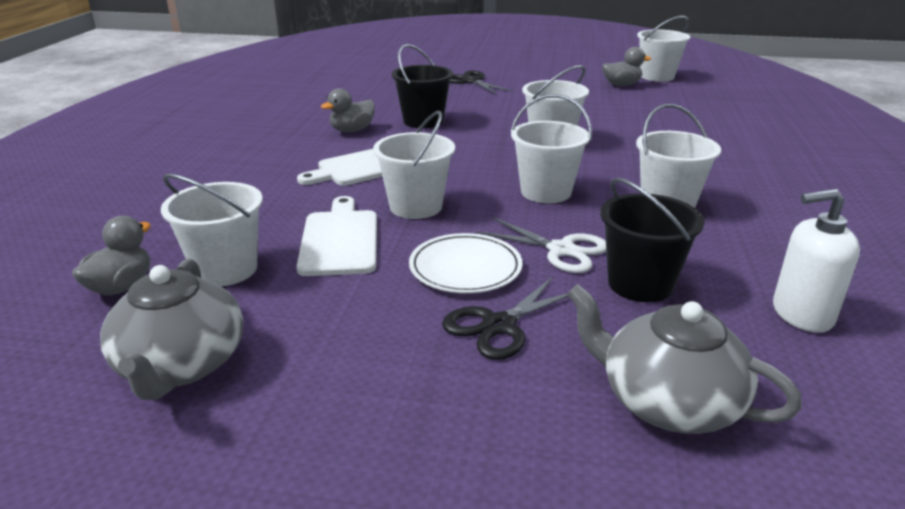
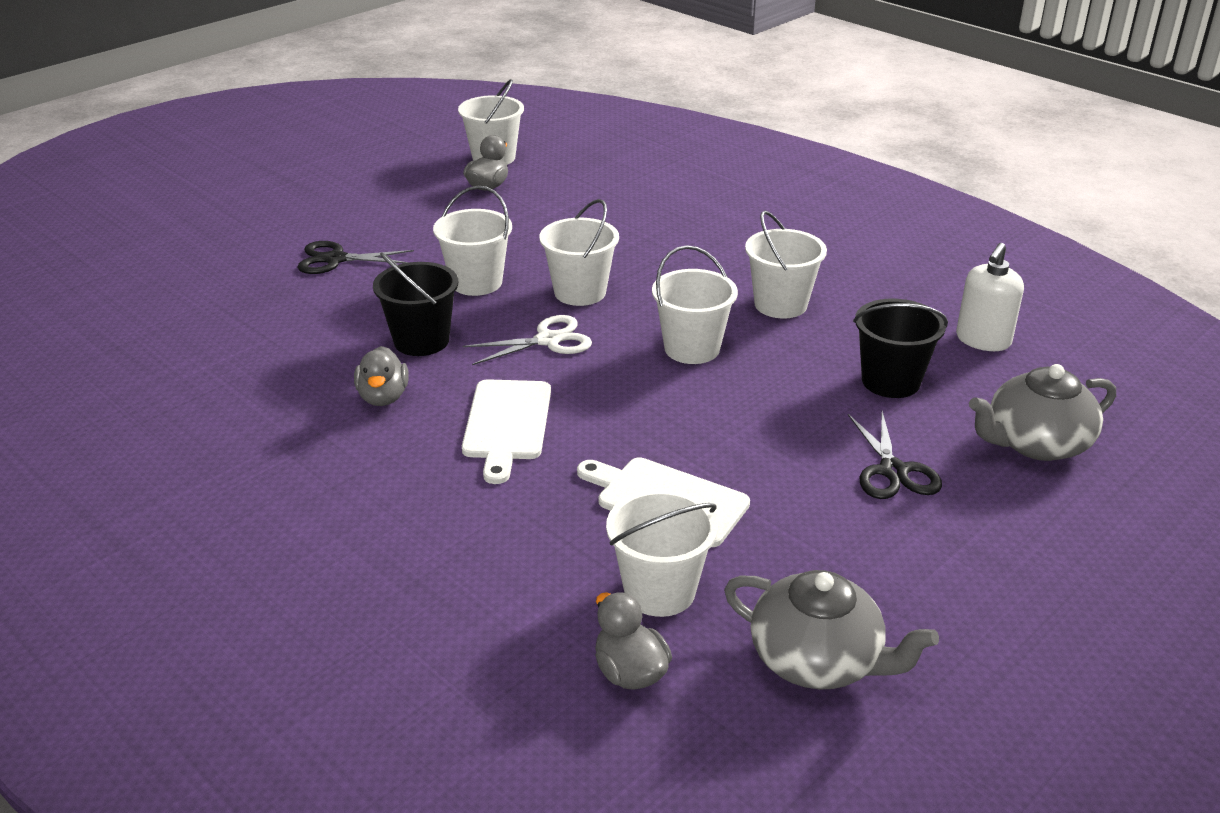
camera: 55 degrees left, 5 degrees up
white bucket [373,111,455,219] -> white bucket moved to [433,186,512,296]
white plate [409,233,523,293] -> none
white scissors [476,217,606,273] -> white scissors moved to [462,315,592,365]

